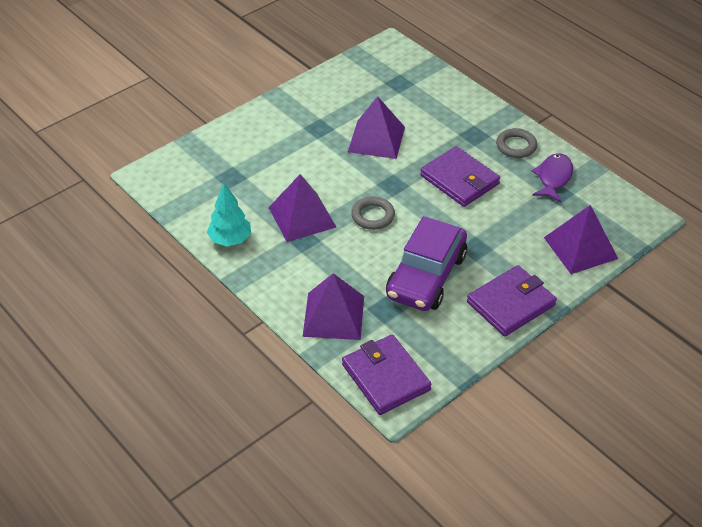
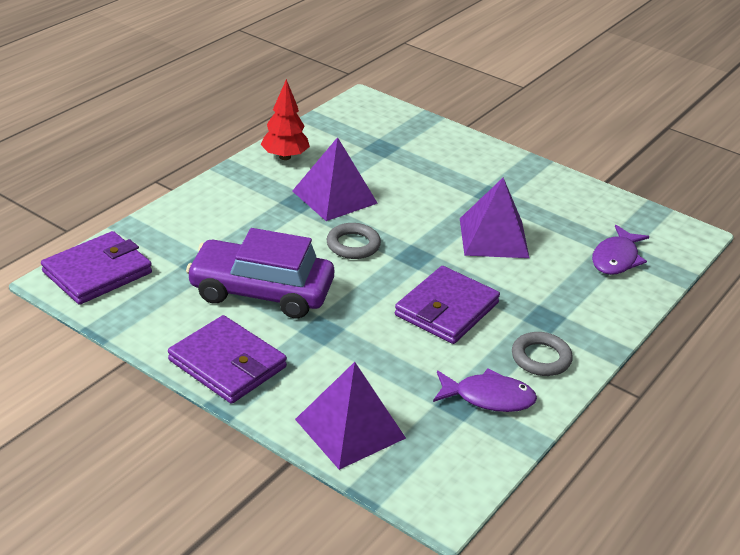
camera: 75 degrees right, 10 degrees down
turquoise tree [207,183,251,246] -> red tree [260,79,310,160]
purple pyramid [303,273,364,340] -> none
none -> purple fish [592,225,649,275]

